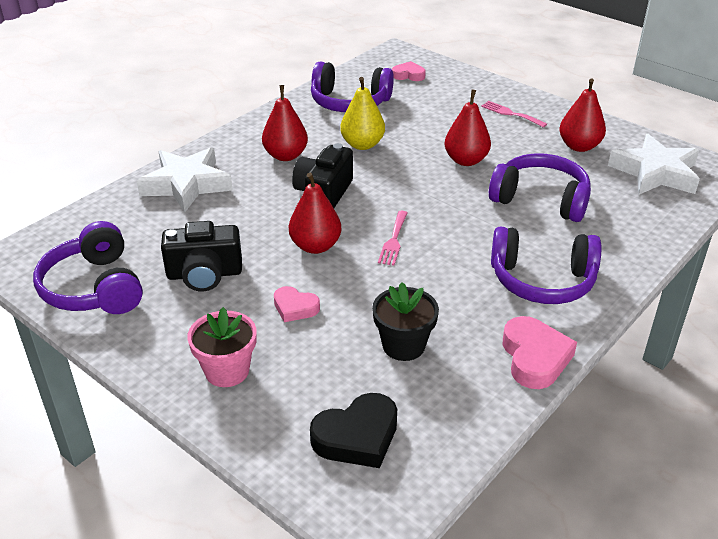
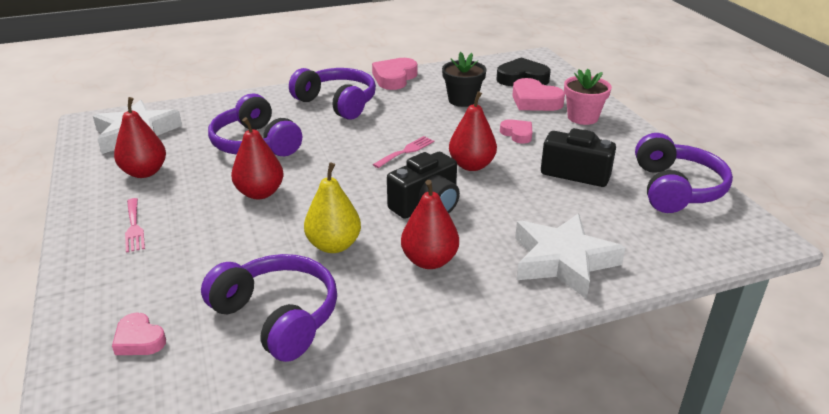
camera: 150 degrees left, 5 degrees down
none -> pink heart [512,78,565,111]

